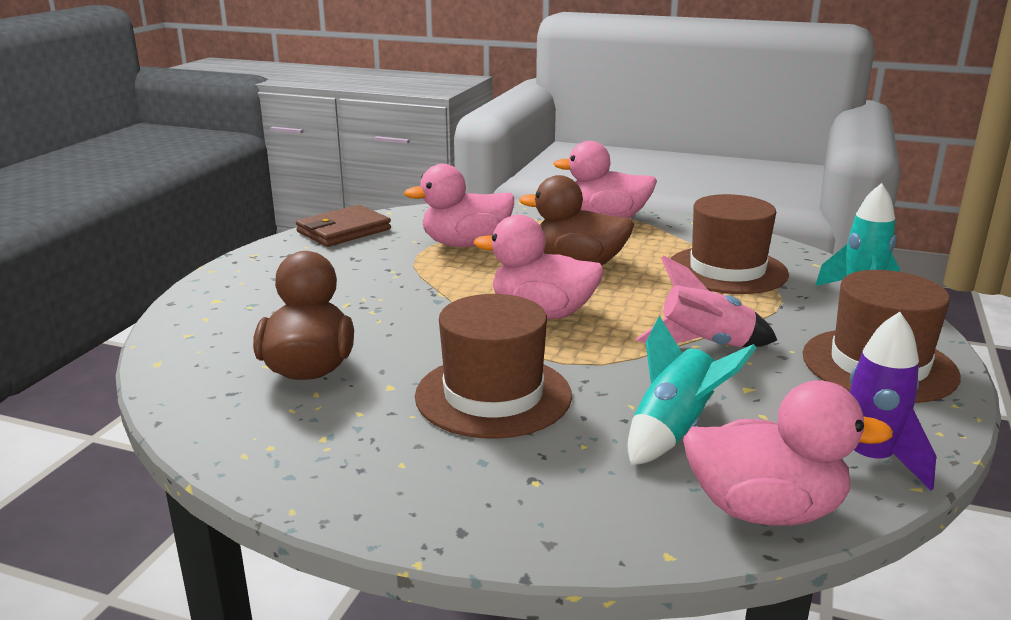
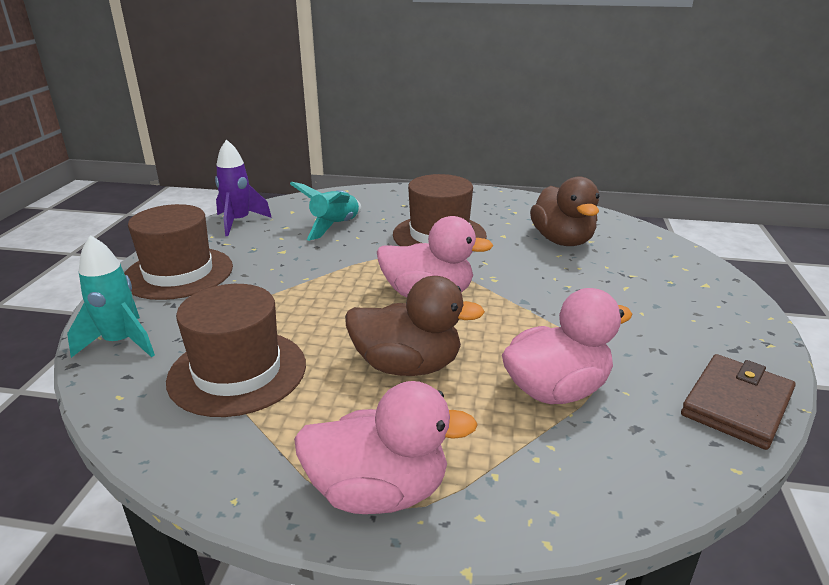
camera: 170 degrees right, 5 degrees up
pink rocket [636,256,777,347] -> none
pink duck [683,380,893,525] -> none

